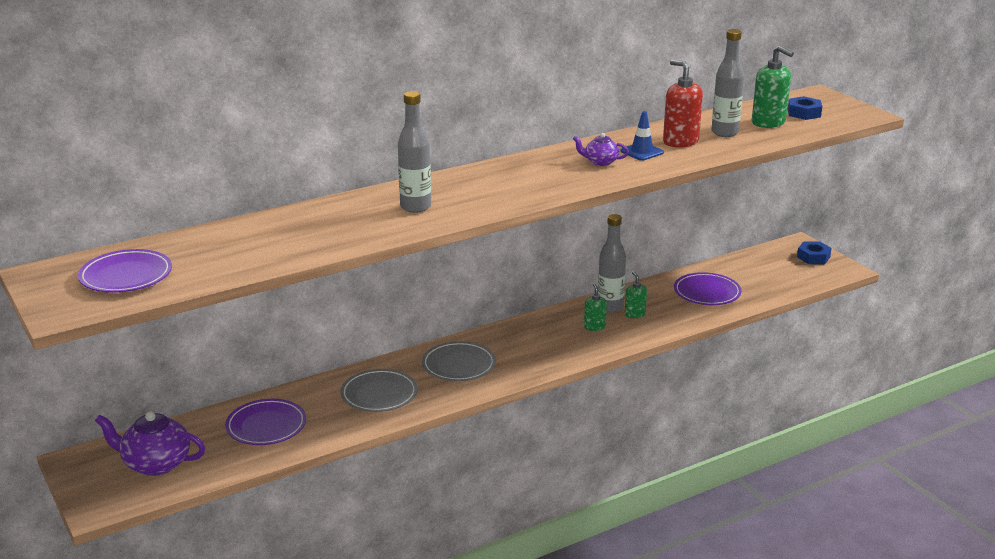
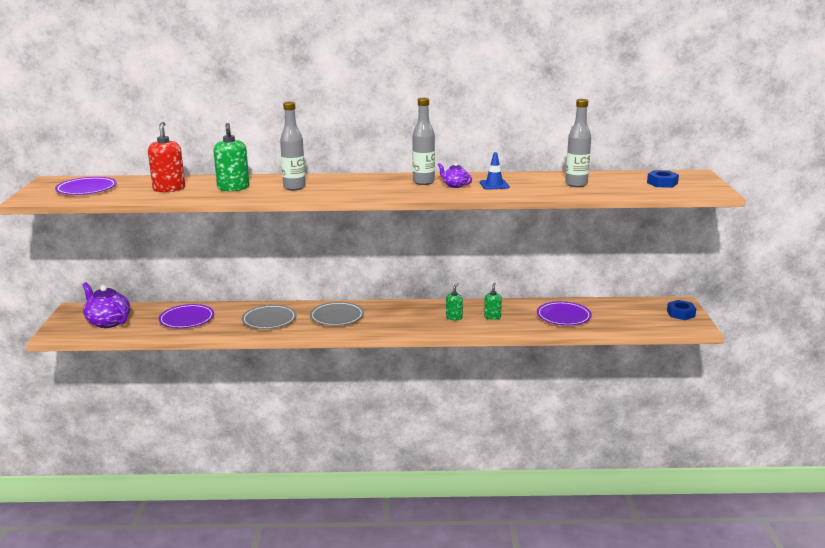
camera: 30 degrees right, 5 degrees down
grey bottle [598,214,626,313] -> grey bottle moved to [412,98,435,185]
red soap dispenser [663,60,703,148] -> red soap dispenser moved to [148,122,185,192]
green soap dispenser [752,46,794,128] -> green soap dispenser moved to [213,123,249,191]

